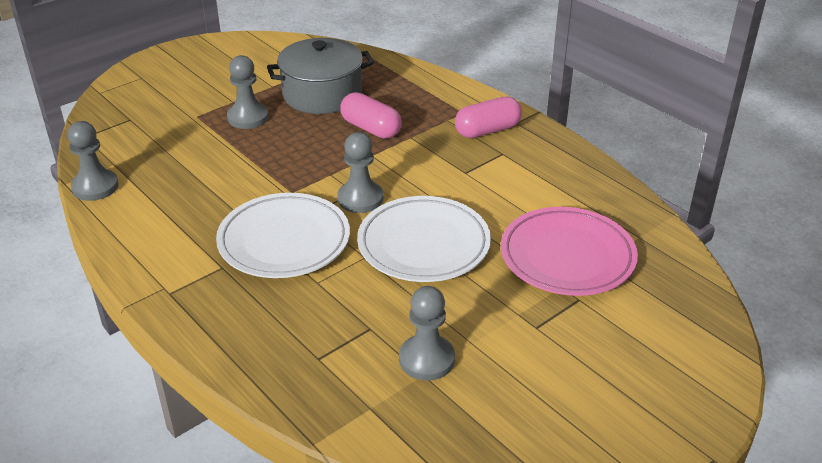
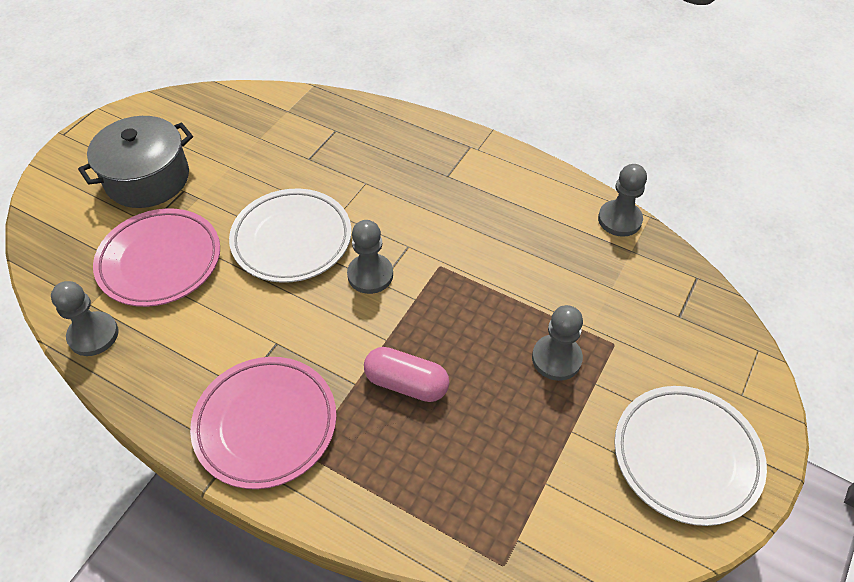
camera: 160 degrees right, 15 degrees up
white plate [216,193,350,278] -> white plate moved to [614,386,767,526]
grey pot [267,38,374,114] -> grey pot moved to [78,116,193,208]
grey pawn [399,286,455,381] -> grey pawn moved to [51,281,119,356]
pink capsule [455,97,522,138] -> pink plate [190,357,337,489]

